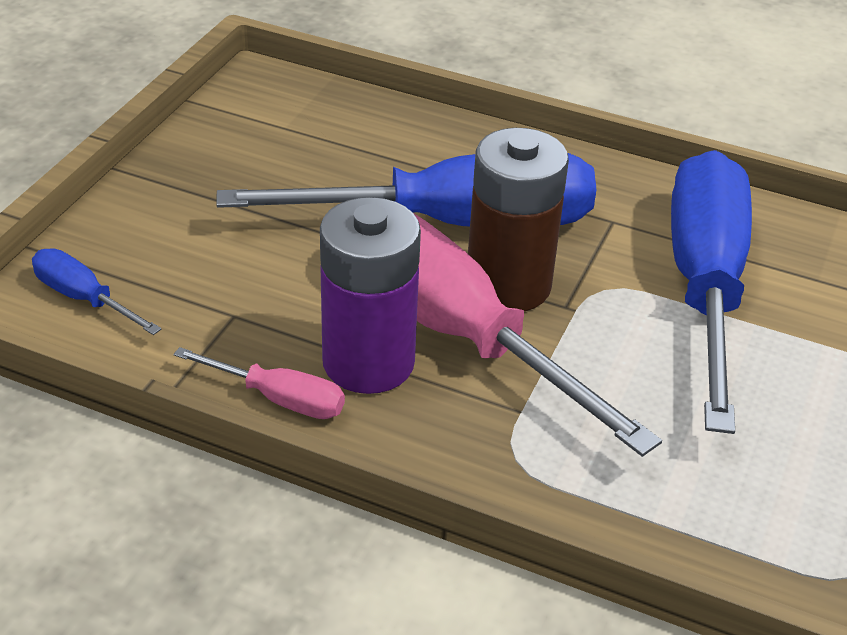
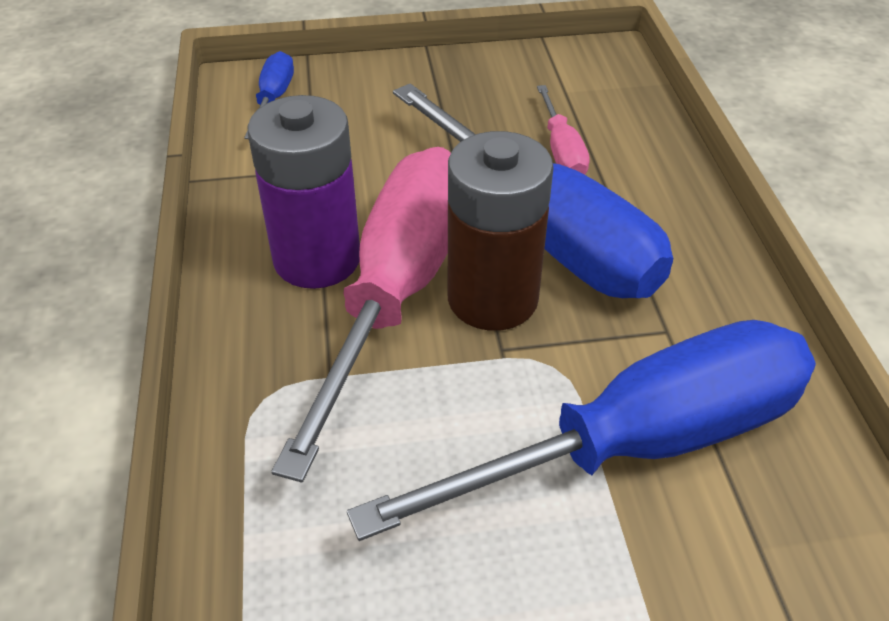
camera: 60 degrees right, 5 degrees up
pink screwdriver [174,347,345,419] -> pink screwdriver moved to [537,85,590,175]

